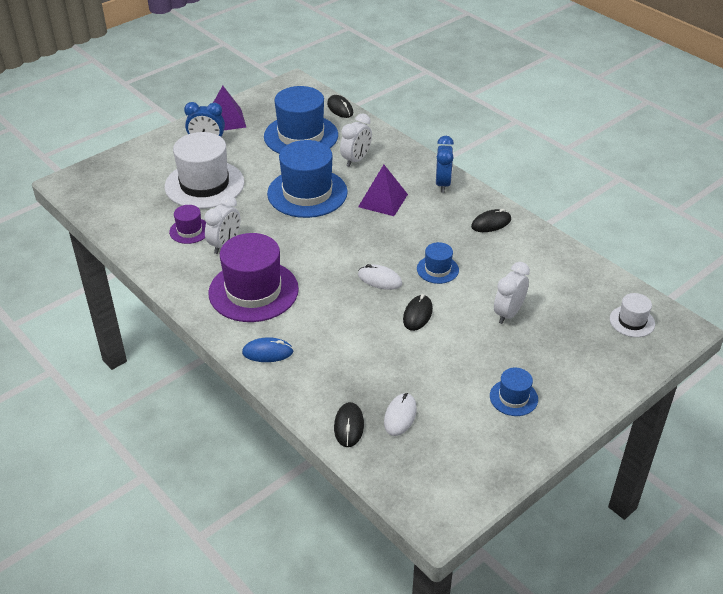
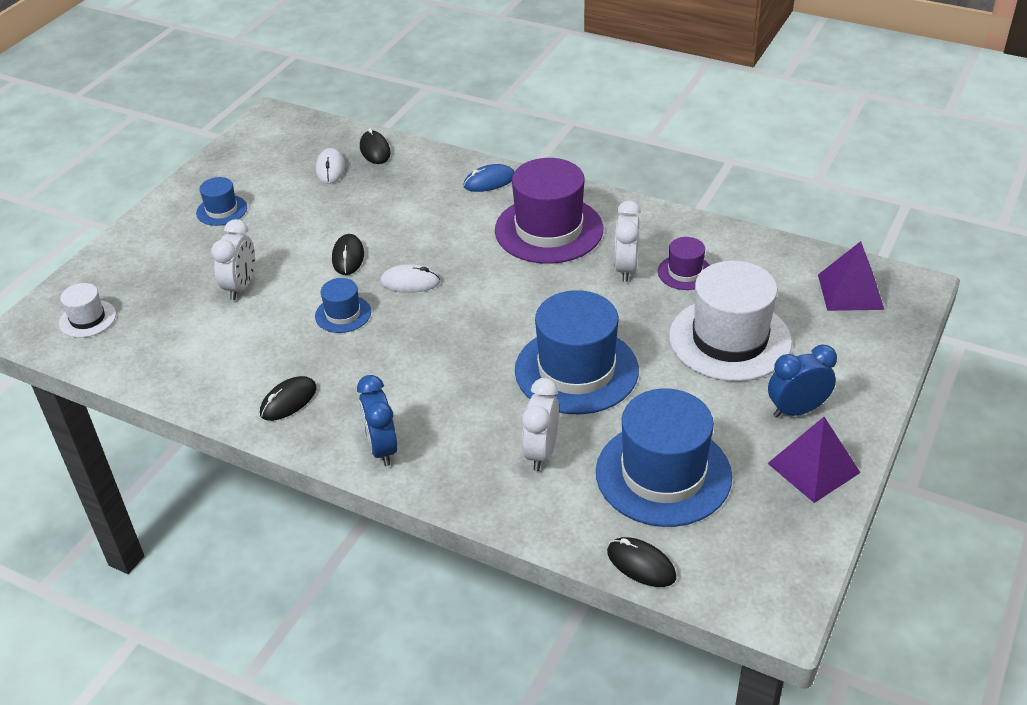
camera: 160 degrees right, 0 degrees up
purple pyramid [358,165,408,216] -> purple pyramid moved to [818,241,884,311]

